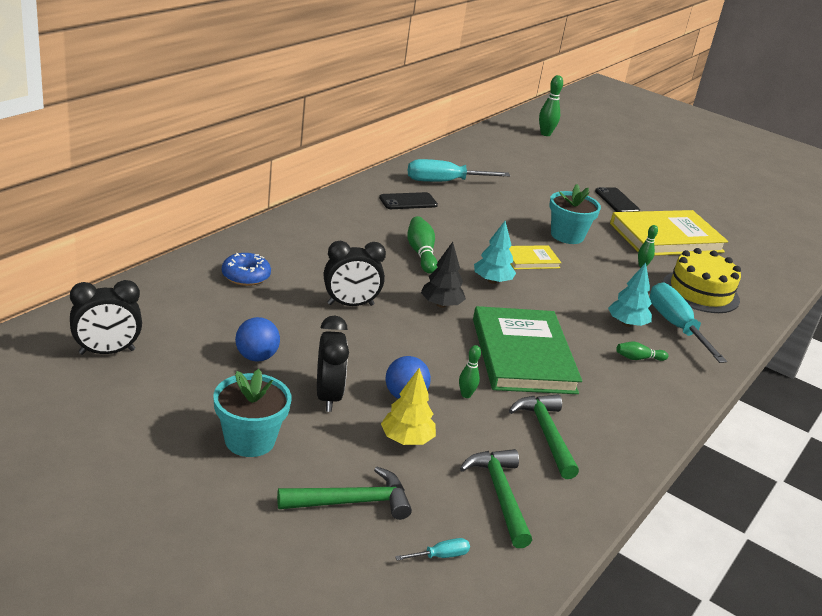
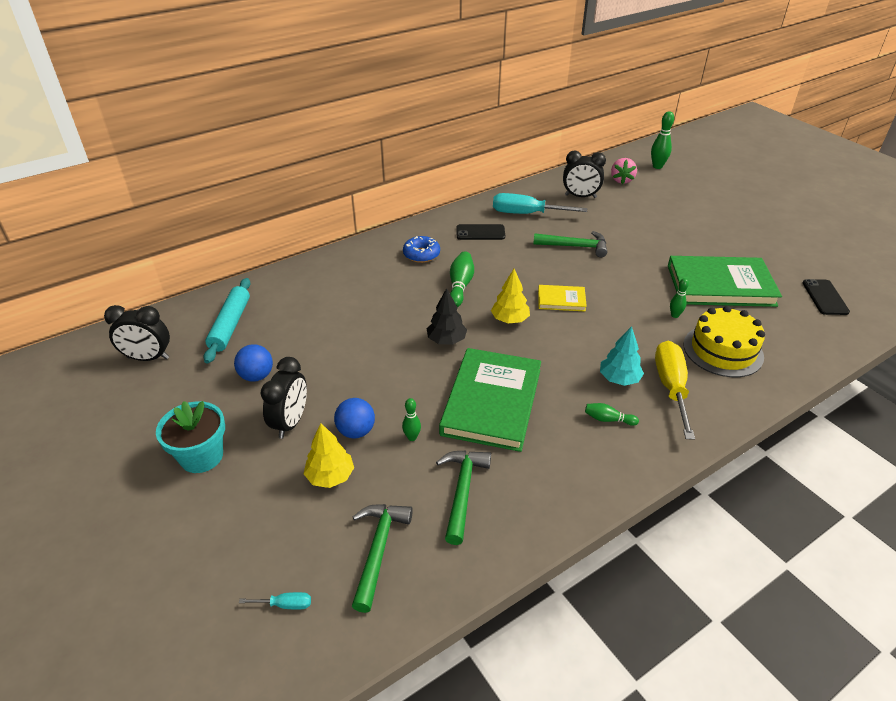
camera: 25 degrees right, 10 degrees up
blue donut [222,253,271,286] -> blue donut moved to [403,236,440,263]
green hammer [277,467,412,520] -> green hammer moved to [533,231,607,257]
black clock [324,241,386,306] -> black clock moved to [563,151,606,198]
turquoise tree [474,221,516,284] -> yellow tree [491,269,530,324]
turquoise flower pot [549,184,601,244] -> none
black phone [595,187,640,212] -> black phone moved to [803,279,850,315]
yellow book [610,210,728,256] -> green book [668,256,782,307]
turquoise screwdriver [649,282,727,363] -> yellow screwdriver [655,341,695,440]
none -> turquoise rolling pin [203,278,251,364]
none -> pink strawberry [611,158,637,184]

